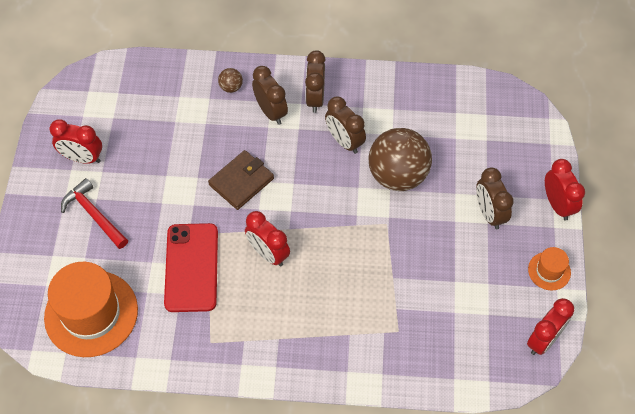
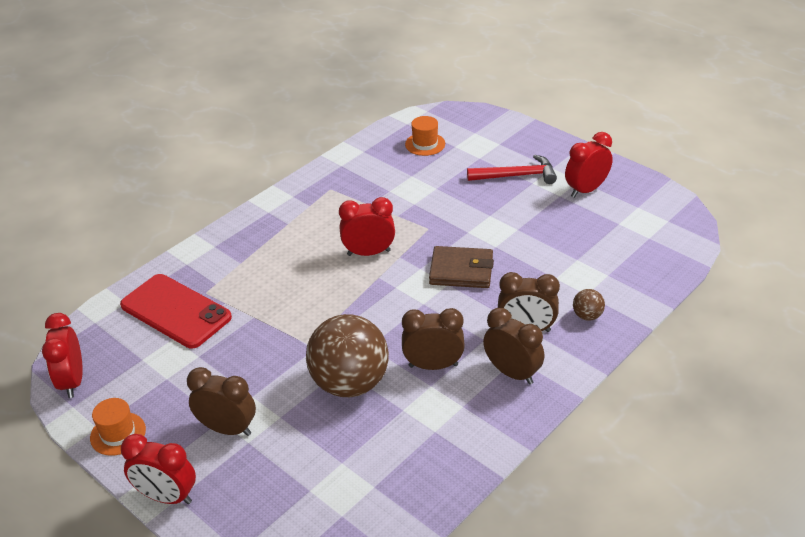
camera: 130 degrees right, 20 degrees down
orange hat [44,262,138,357] -> orange hat [405,116,445,156], size x0.47
red phone [164,223,218,312] -> red phone moved to [120,274,232,348]
brown wallet [208,150,274,210] -> brown wallet turned 75 degrees counterclockwise [429,246,494,288]

